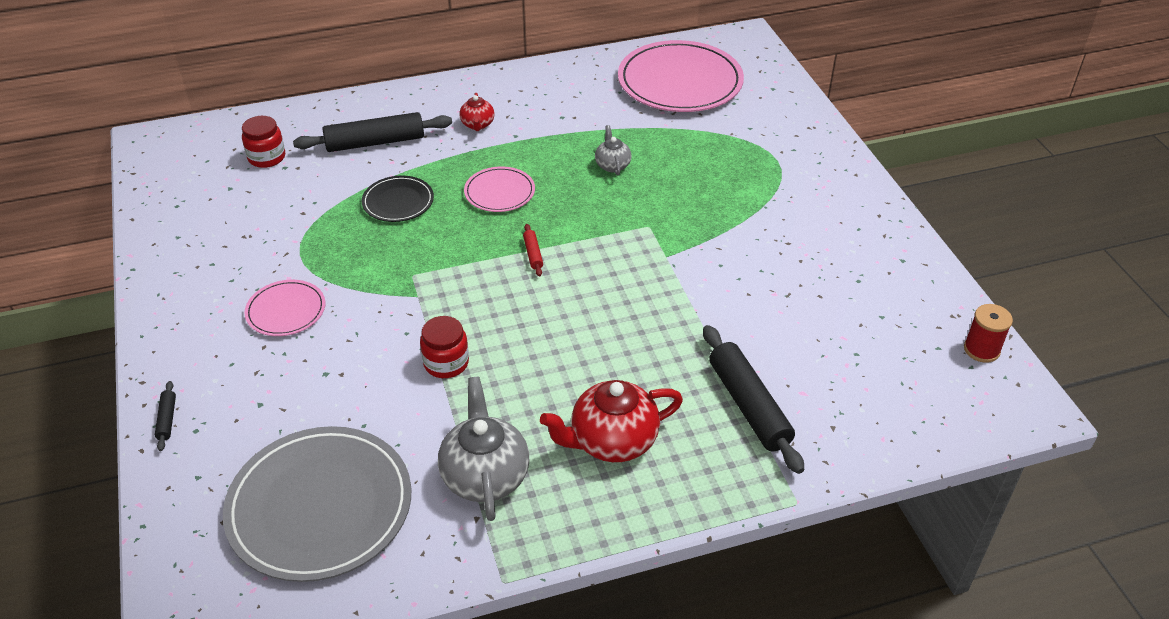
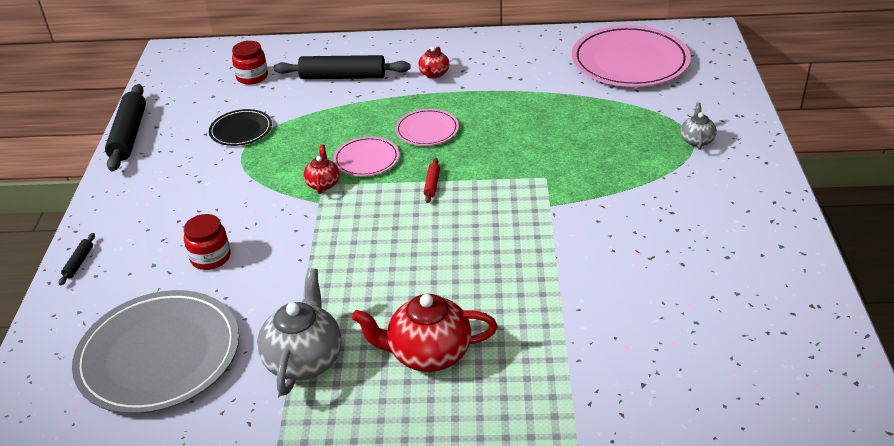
camera: 20 degrees right, 5 degrees down
pink plate [245,280,325,336] -> pink plate moved to [333,137,399,176]
black plate [362,176,434,222] -> black plate moved to [209,109,272,146]
red jar [420,316,469,378] -> red jar moved to [184,214,231,270]
grey teapot [595,125,632,176] -> grey teapot moved to [680,102,717,149]
black rolling pin [703,325,804,474] -> black rolling pin moved to [105,84,146,171]
red spool [964,304,1013,363] -> none
none -> red teapot [303,145,340,194]

